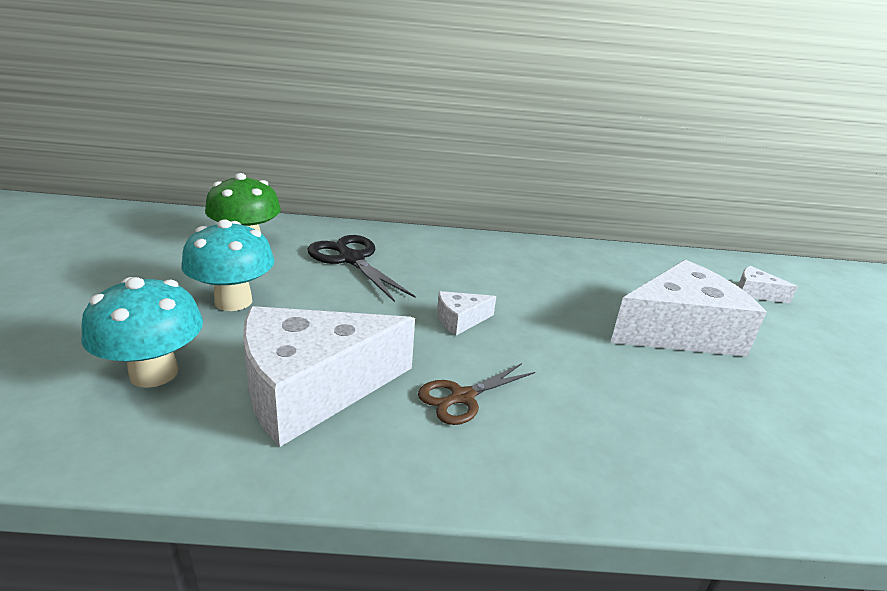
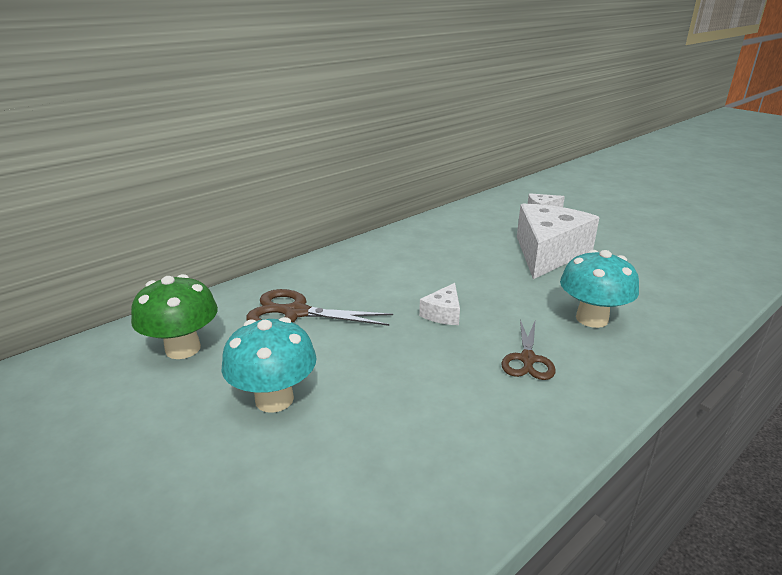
camera: 40 degrees left, 0 degrees up
turquoise mushroom [81,277,203,388] -> turquoise mushroom moved to [560,250,639,328]
white cheese [243,306,415,447] -> none
black scissors [308,235,415,302] -> brown scissors [246,289,393,326]

